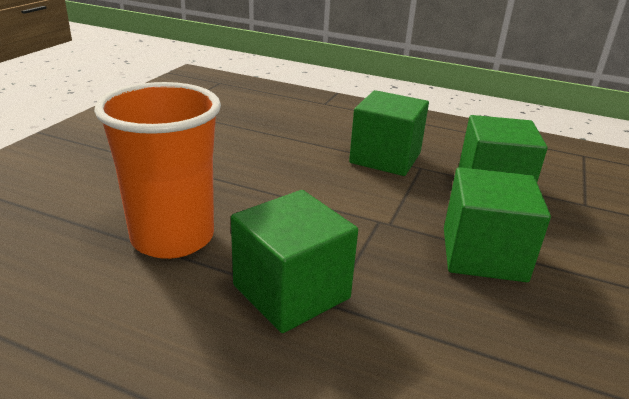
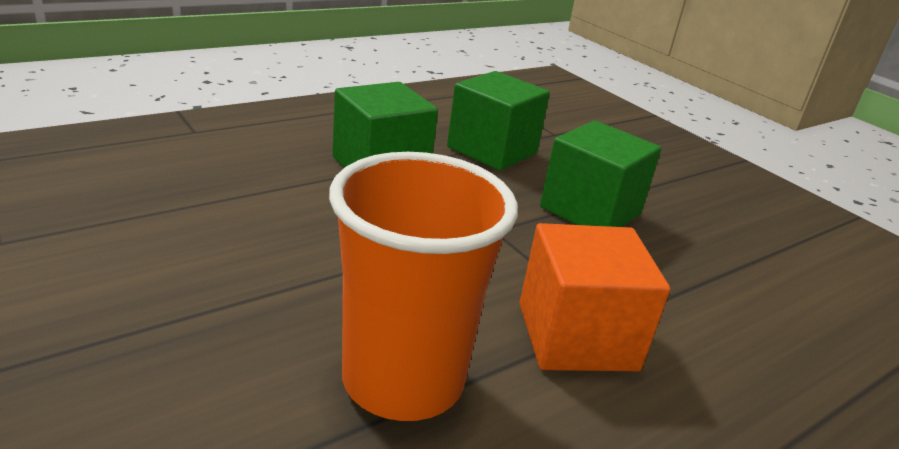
camera: 60 degrees left, 0 degrees up
green cube [231,190,358,333] -> orange cube [520,223,670,371]

